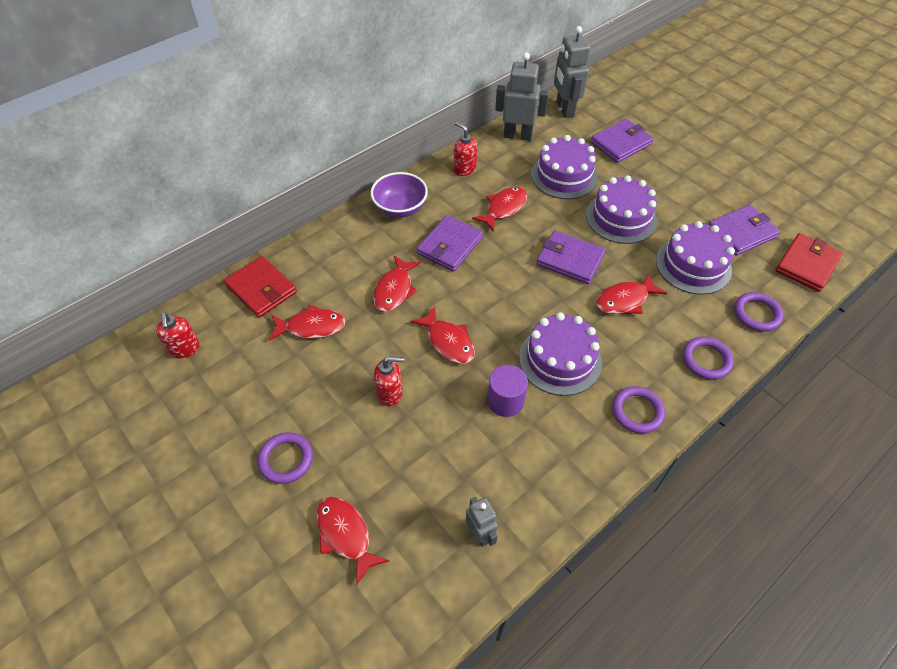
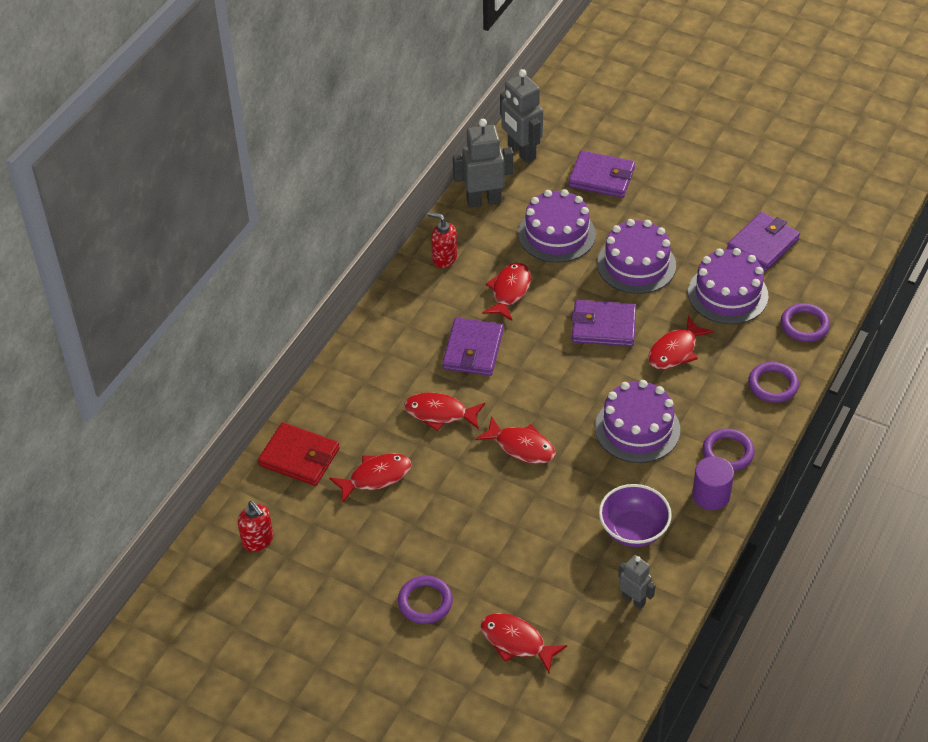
camera: 20 degrees left, 5 degrees down
purple bowl [371,172,428,218] -> purple bowl moved to [599,484,672,547]
red fish [373,255,421,312] -> red fish turned 105 degrees clockwise [404,392,485,431]
red soap dispenser [374,356,404,407] -> none
purple cylinder [487,365,528,417] -> purple cylinder moved to [692,456,734,510]
purple wallet [591,119,654,163] -> purple wallet turned 75 degrees clockwise [568,150,635,198]
red wallet [775,233,842,292] -> none

